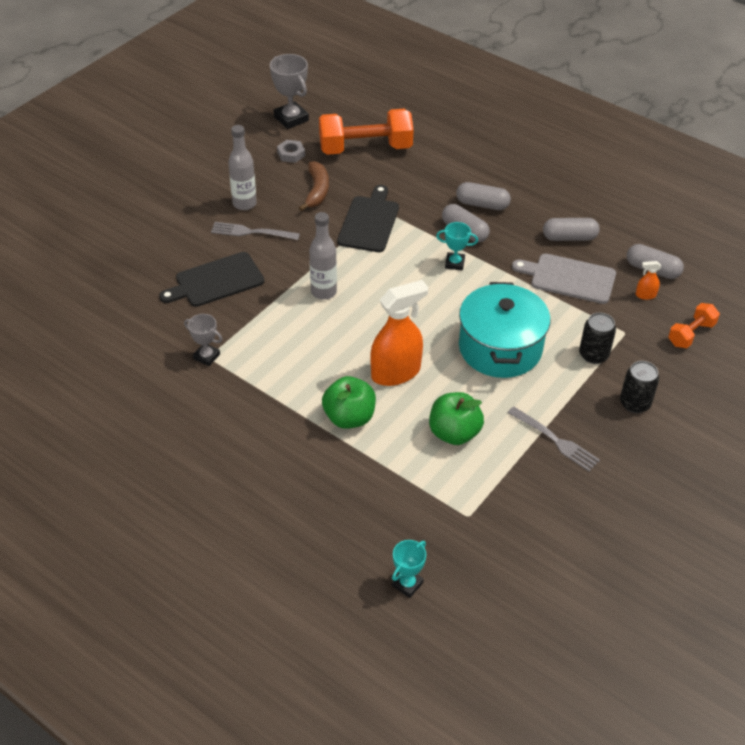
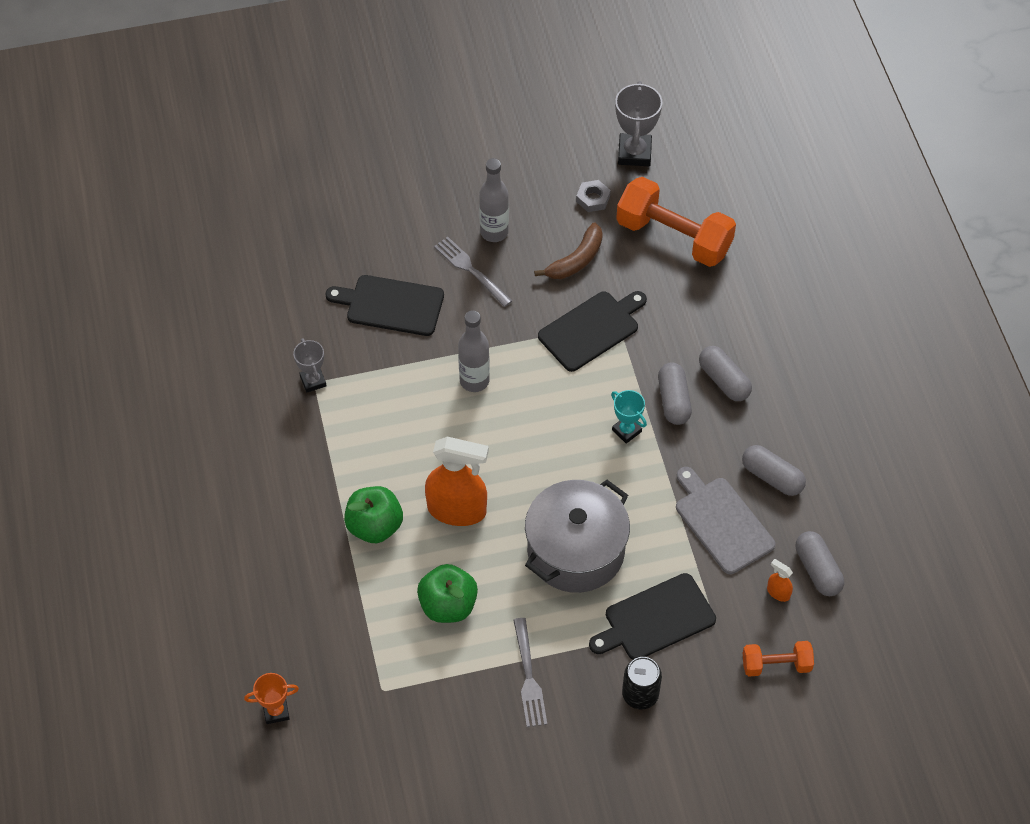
camera: 40 degrees right, 10 degrees up
turquoise trophy [392,540,426,598] -> orange trophy [244,673,299,724]
turquoise pot [459,282,551,378] -> grey pot [525,480,630,593]
black can [579,313,616,364] -> black cutting board [589,573,716,660]

